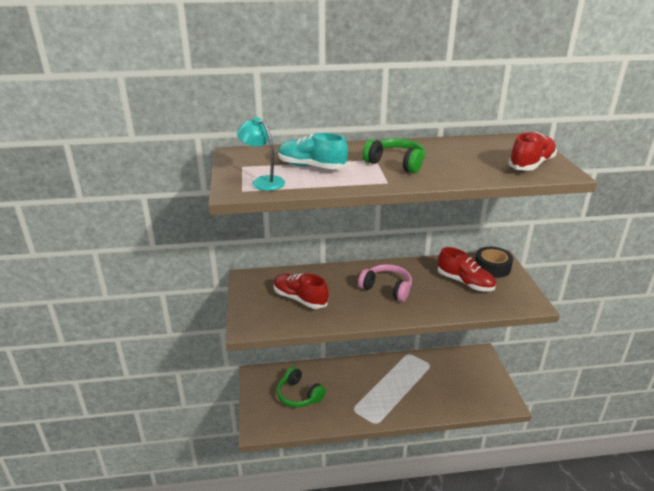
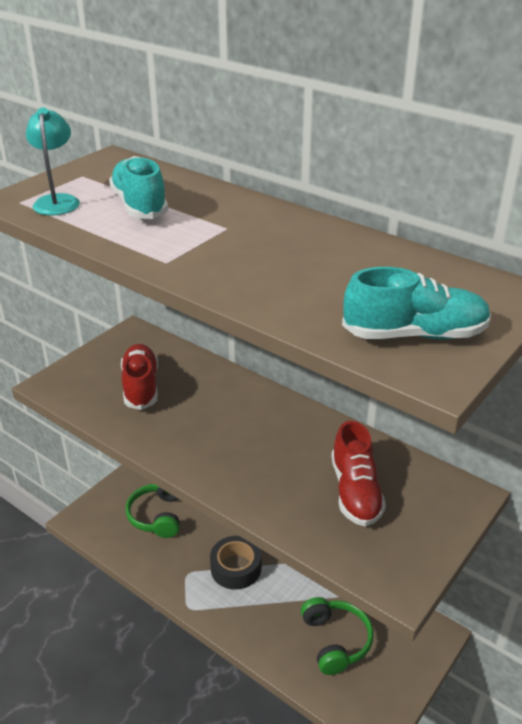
camera: 45 degrees right, 5 degrees up
pink headphones [358,264,412,302] -> none
green headphones [363,139,425,173] -> green headphones moved to [301,597,374,675]
black tape [475,247,513,278] -> black tape moved to [210,536,261,590]
red shoe [508,132,557,171] -> turquoise shoe [342,267,491,340]

